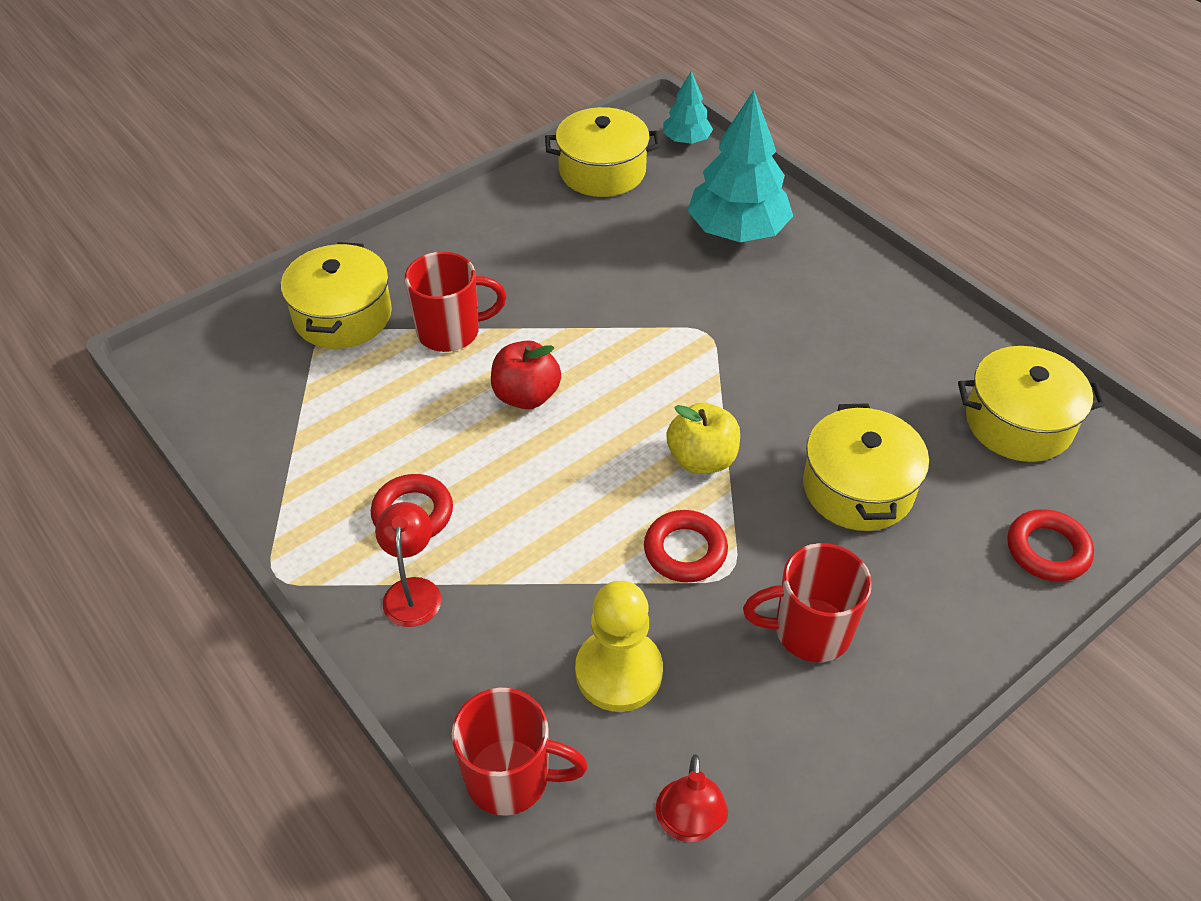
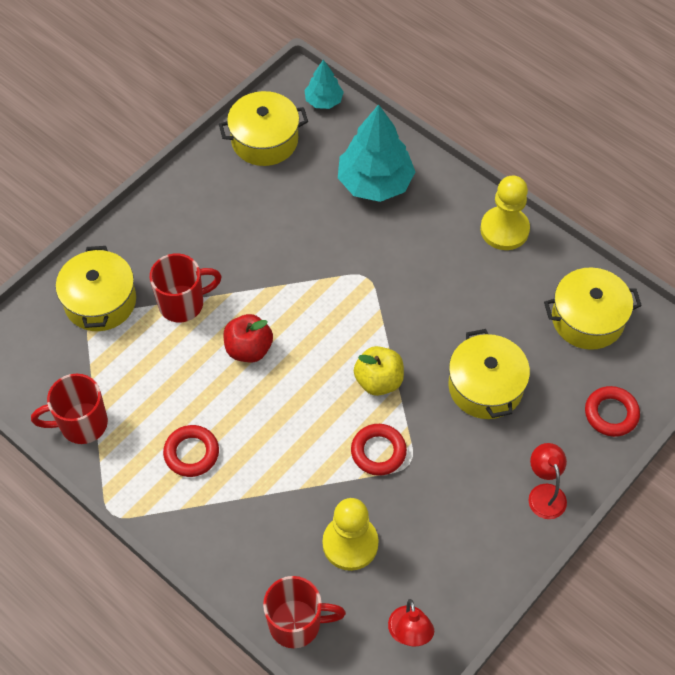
camera: 10 degrees left, 10 degrees up
red lamp [375,502,441,627] -> red lamp moved to [528,443,567,519]
red mug [743,543,872,662] -> red mug moved to [31,374,108,444]
none -> yellow pawn [480,176,530,250]

